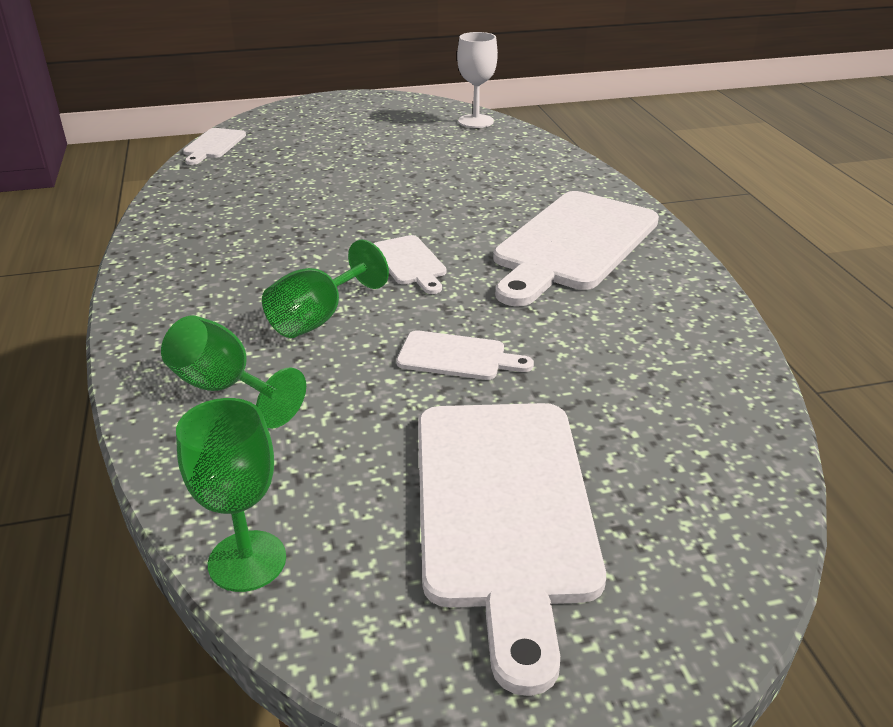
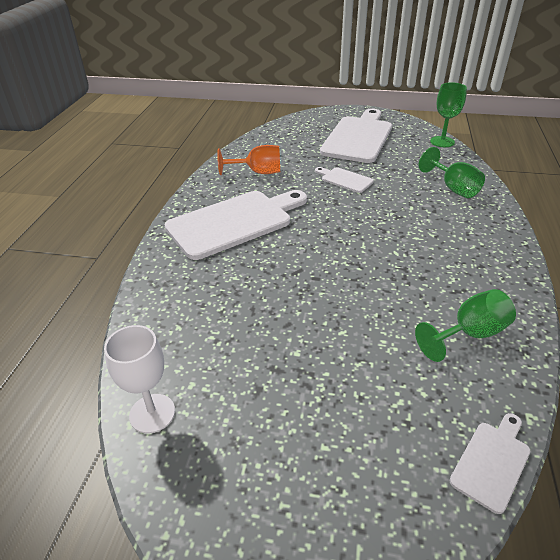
camera: 155 degrees left, 5 degrees up
green goblet [262,240,389,338] -> green goblet moved to [415,289,516,362]
white cutting board [373,235,447,294] -> none
none -> orange goblet [217,145,280,175]

